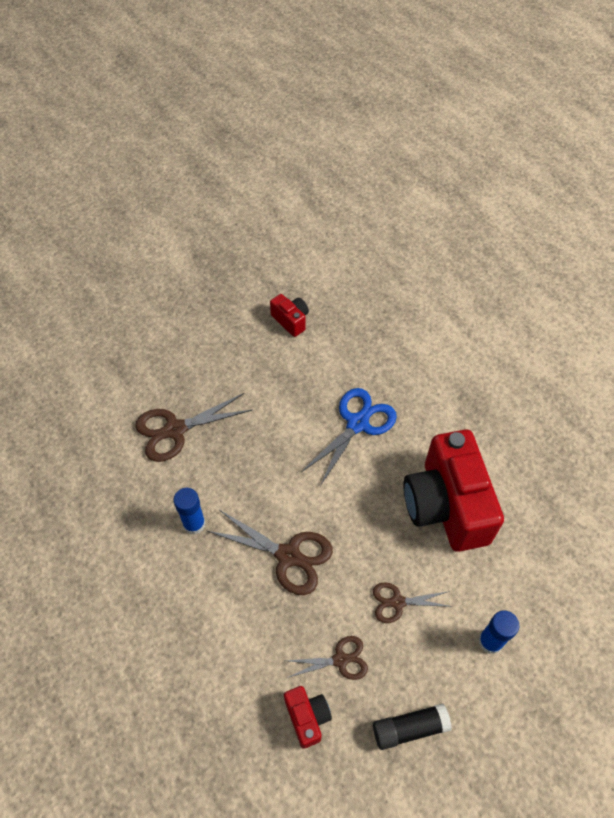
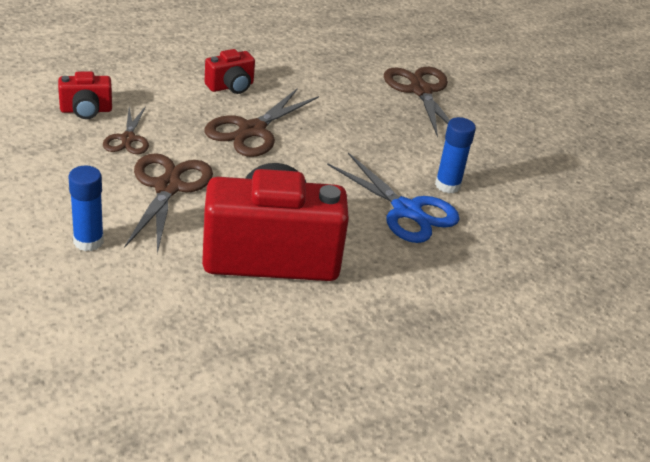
camera: 95 degrees right, 20 degrees down
blue glue stick [173,488,206,535] -> blue glue stick moved to [435,117,476,193]
red camera [270,294,309,337] -> red camera moved to [204,49,255,94]
brown scissors [373,582,453,623] -> brown scissors [125,153,213,254], size x1.67
black glue stick [373,704,452,750] -> none

